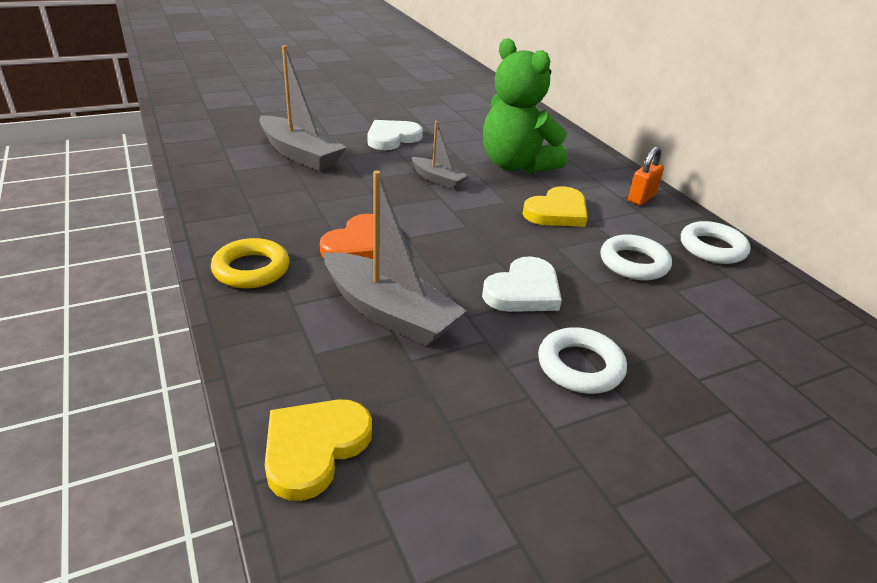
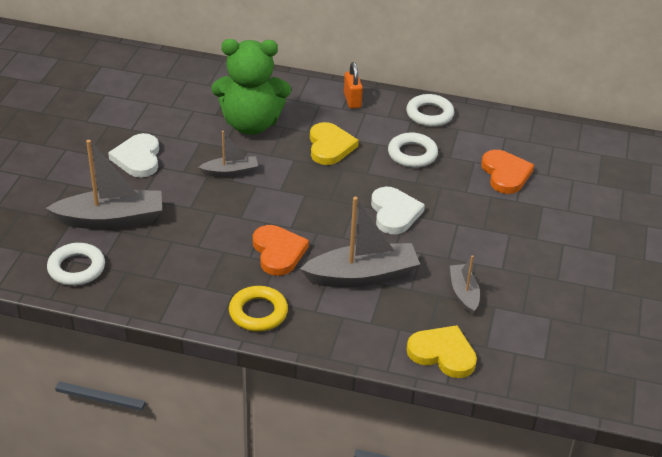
camera: 50 degrees left, 5 degrees up
yellow heart [265,399,372,501] -> yellow heart turned 135 degrees clockwise [407,325,477,378]
white ring [538,327,627,394] -> white ring moved to [47,243,105,286]
none -> grey boat [450,255,480,315]
none -> orange heart [481,150,534,194]

